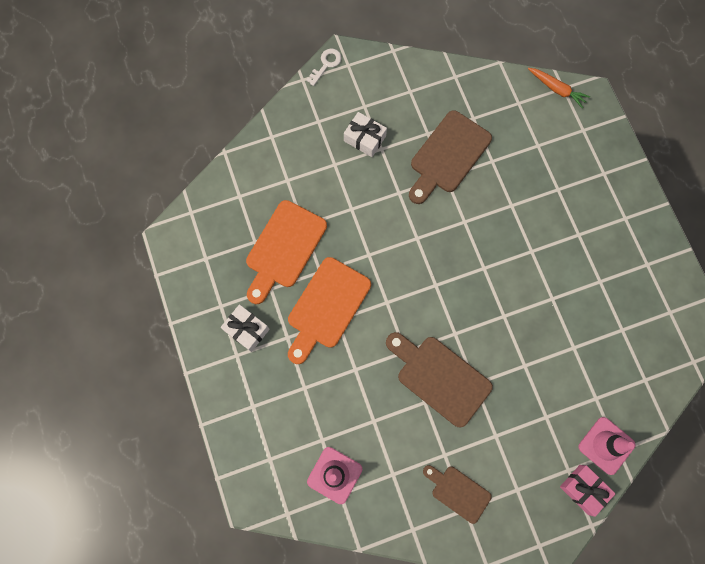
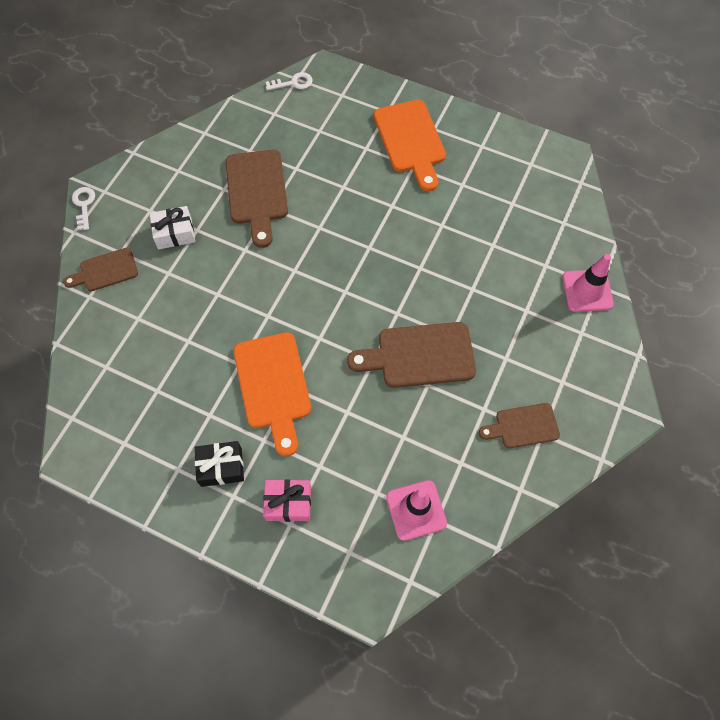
camera: 45 degrees left, 10 degrees down
white gift [221,304,270,352] -> black gift [195,441,244,487]
orange cutting board [246,200,327,304] -> orange cutting board moved to [374,100,446,191]
orange carrot [528,68,590,108] -> white key [266,72,313,91]
pink gift [560,465,615,517] -> pink gift moved to [263,479,311,522]
none -> brown cutting board [63,248,138,291]

